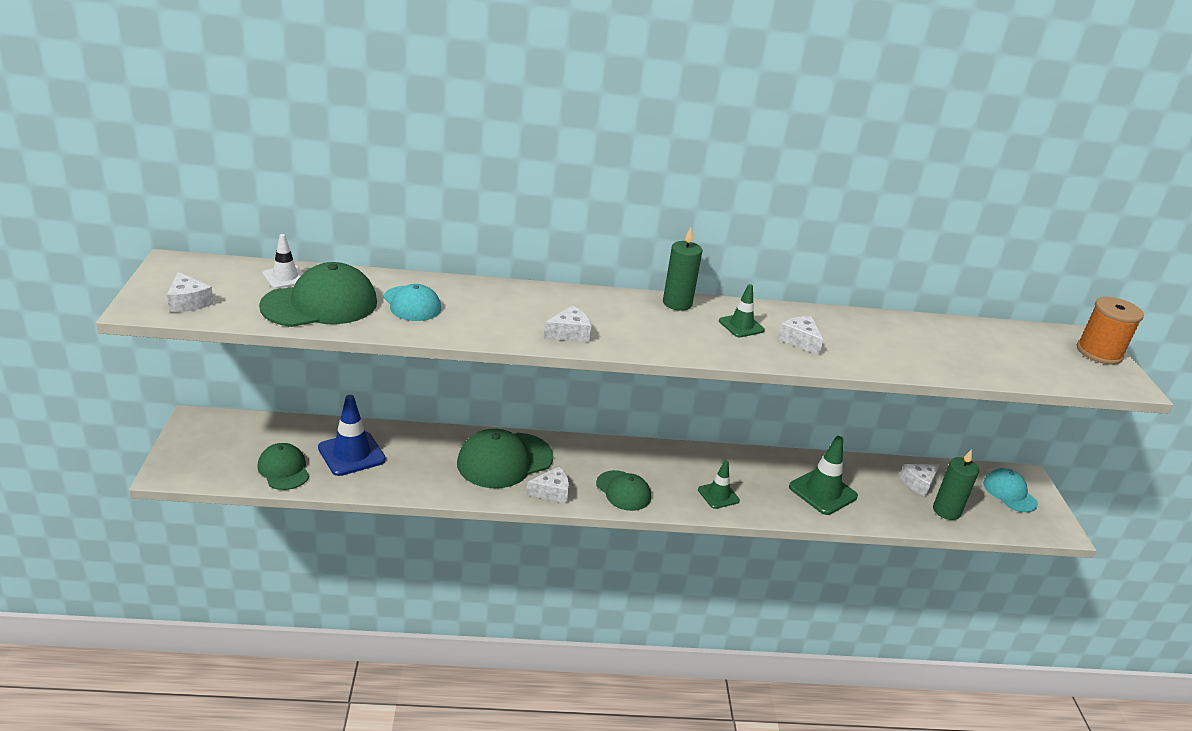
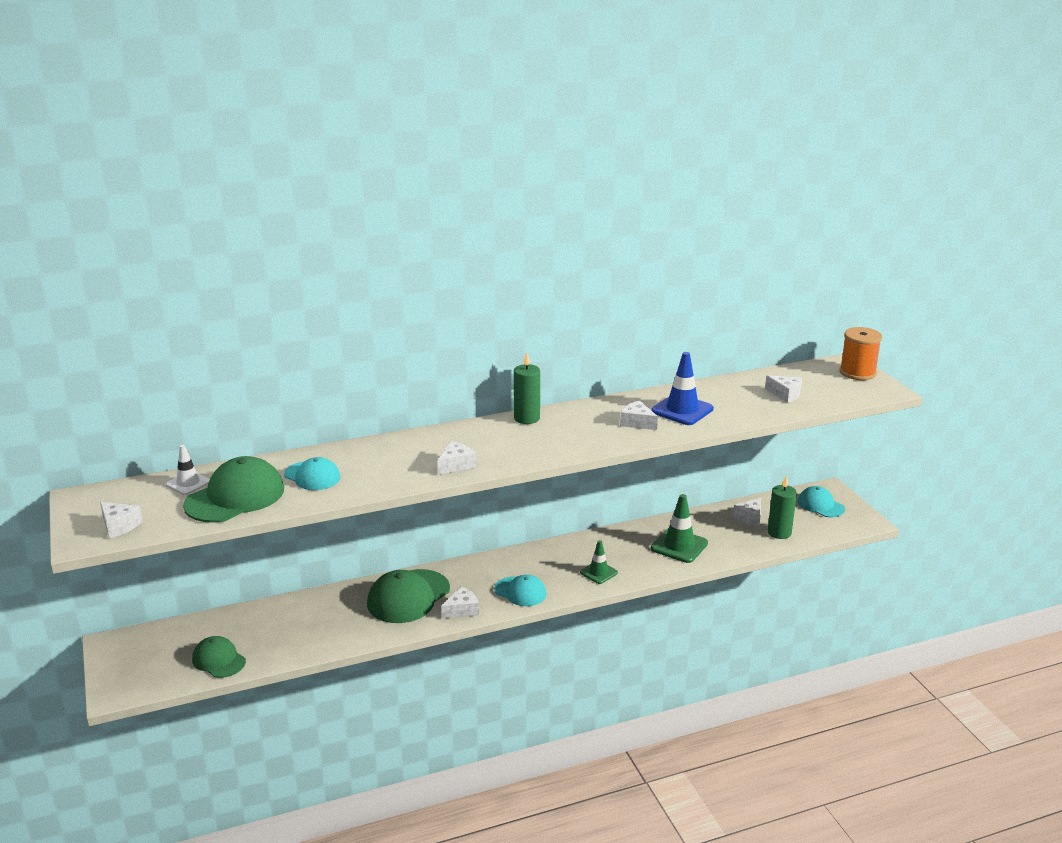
camera: 15 degrees left, 5 degrees down
blue traffic cone [318,395,386,476] -> blue traffic cone moved to [651,352,714,425]
green cap [596,470,651,511] -> turquoise cap [494,575,547,606]
green traffic cone [719,284,765,337] -> none
none -> white cheese [765,375,802,403]

